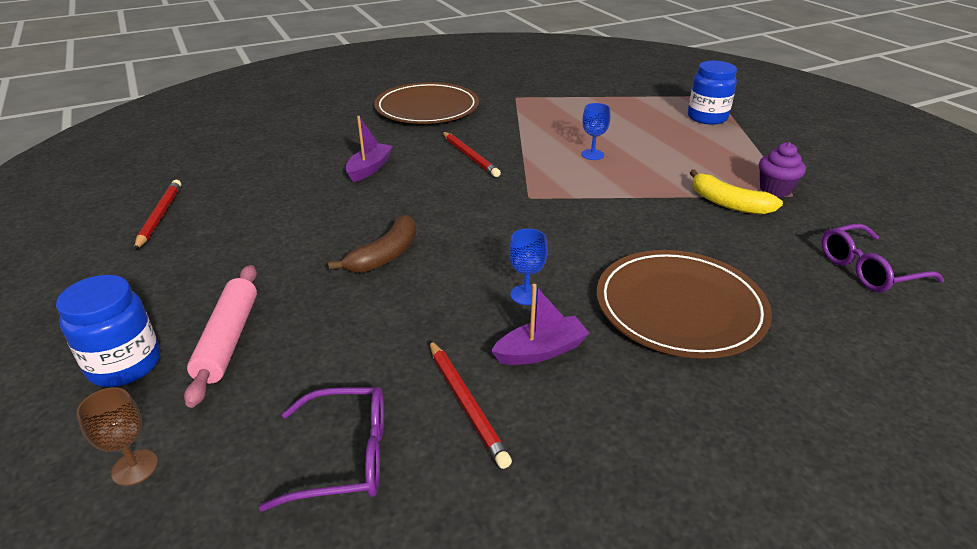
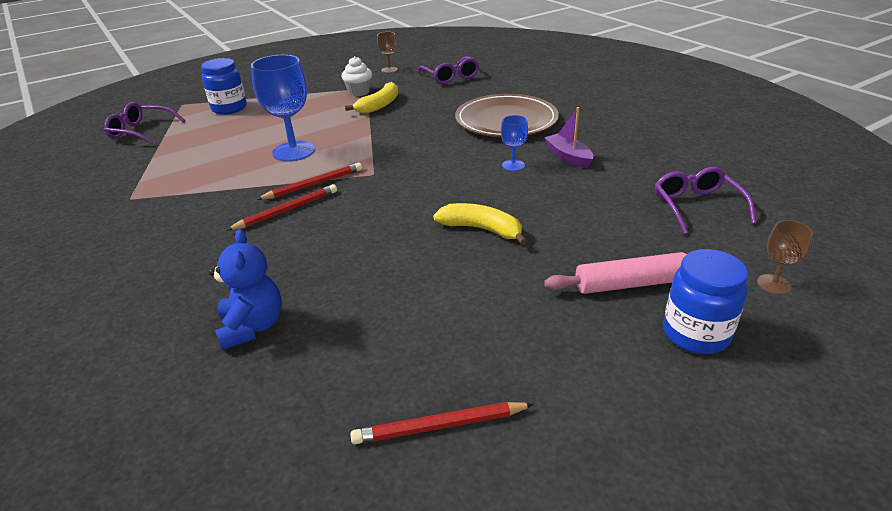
camera: 95 degrees left, 0 degrees up
brown banana [328,215,416,273] -> yellow banana [433,203,527,245]
purple boat [345,116,393,182] -> none
brown plate [374,82,479,124] -> none
red pencil [429,340,512,469] -> red pencil moved to [257,163,362,200]
blue goblet [581,103,610,160] -> blue goblet [251,55,315,162], size x1.98
purple cupcake [759,142,806,197] -> white cupcake [342,56,372,96]
none -> purple glasses [104,102,185,145]
none -> blue teddy bear [209,229,282,350]
none -> brown goblet [377,32,398,73]

